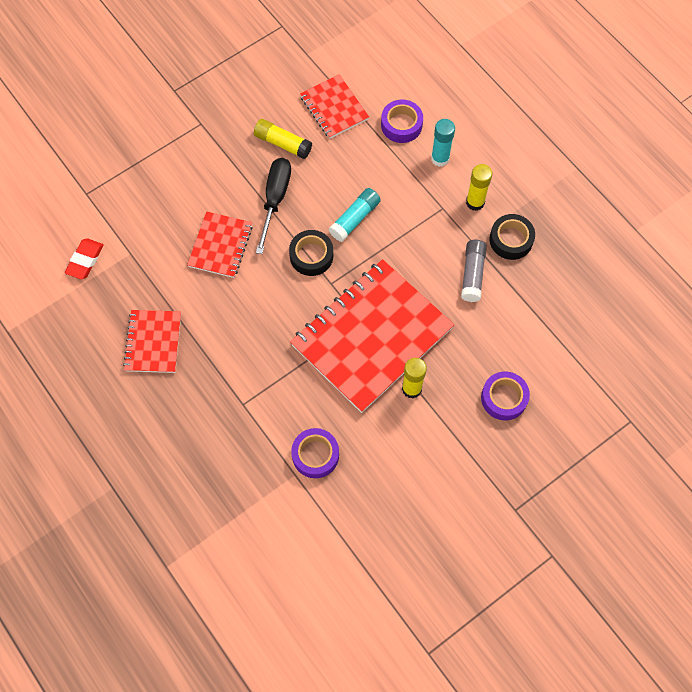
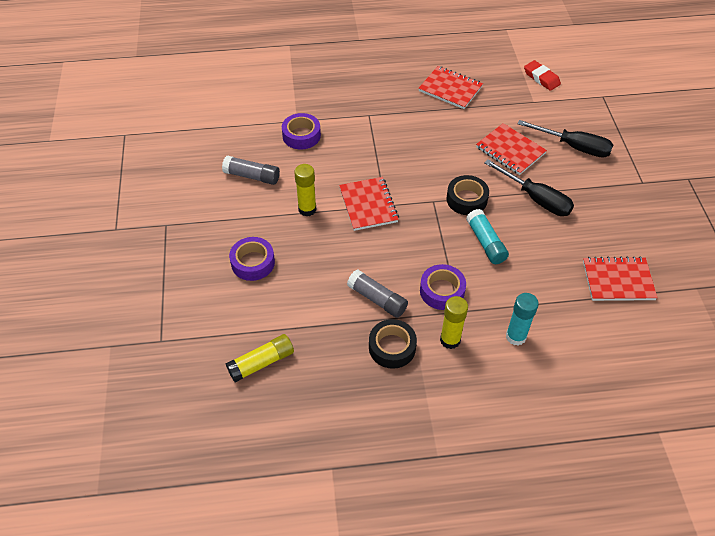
camera: 120 degrees right, 15 degrees down
yellow glue stick [254,119,312,159] -> yellow glue stick moved to [226,334,294,382]
red notebook [290,259,454,413] -> red notebook [339,177,399,231], size x0.50
purple tape [381,100,423,143] -> purple tape moved to [420,264,466,310]
none -> grey glue stick [222,156,280,185]
none -> black screwdriver [517,120,613,157]

